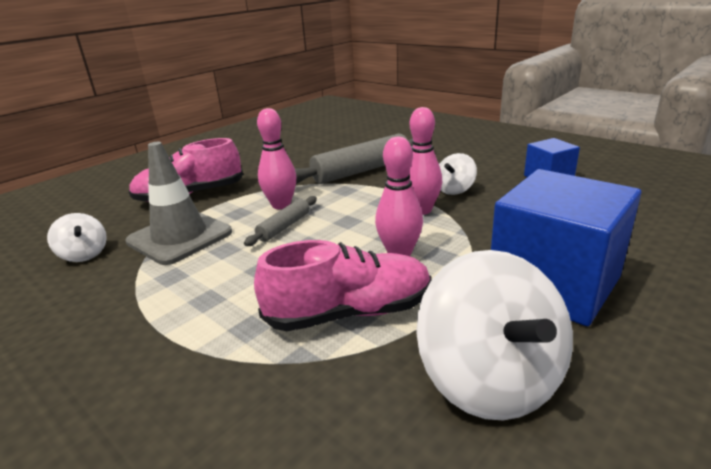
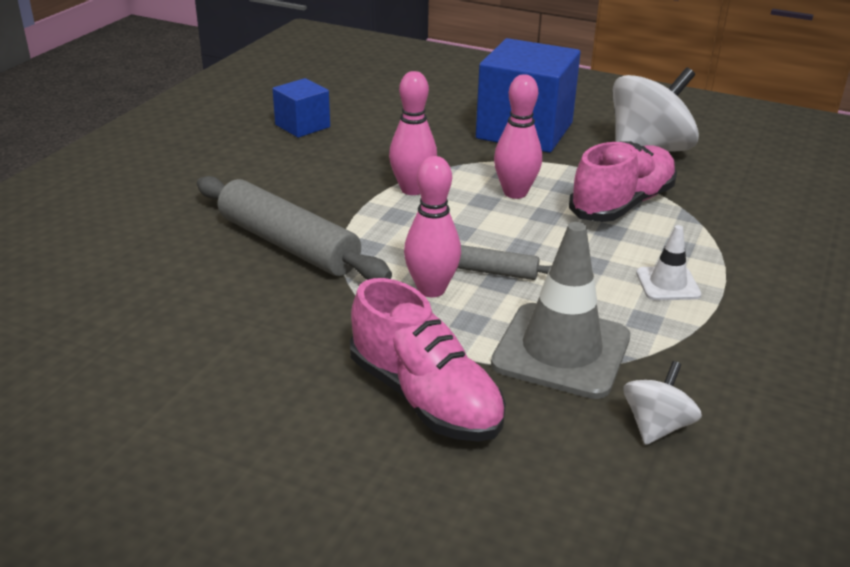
camera: 110 degrees left, 5 degrees up
pink shoe [254,240,431,331] -> pink shoe turned 75 degrees clockwise [569,141,677,222]
white spinning top [439,153,477,195] -> none
none -> white traffic cone [636,225,701,300]

